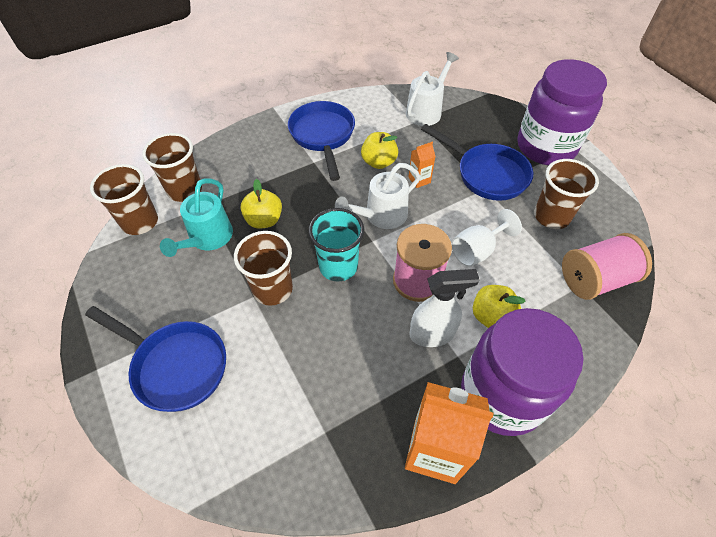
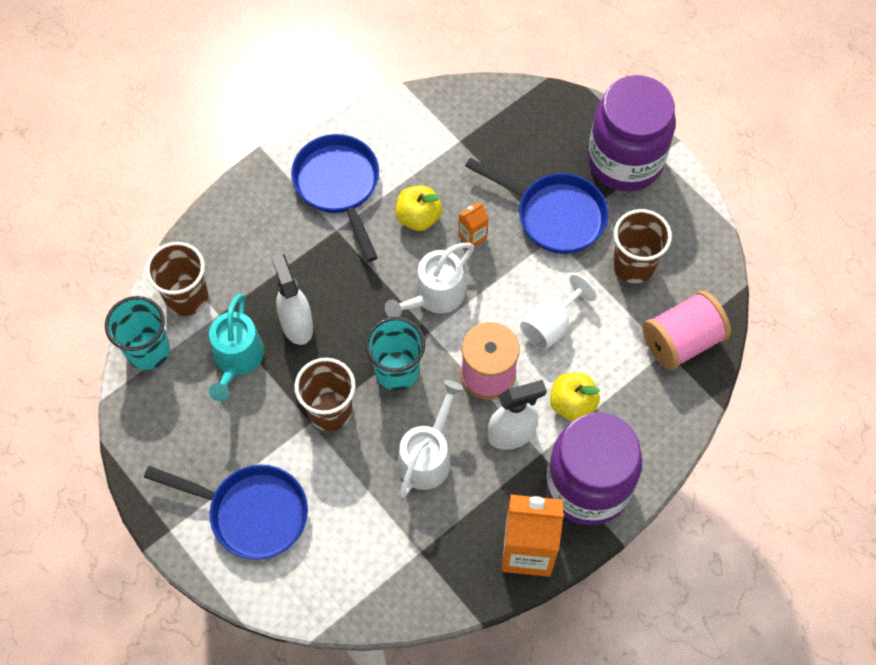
camera: 10 degrees left, 10 degrees up
brown cup [90,164,158,235] -> turquoise cup [105,296,170,370]
yellow apple [241,179,282,229] -> white spray bottle [271,253,313,345]
white watering can [406,52,459,126] -> white watering can moved to [397,380,464,497]

